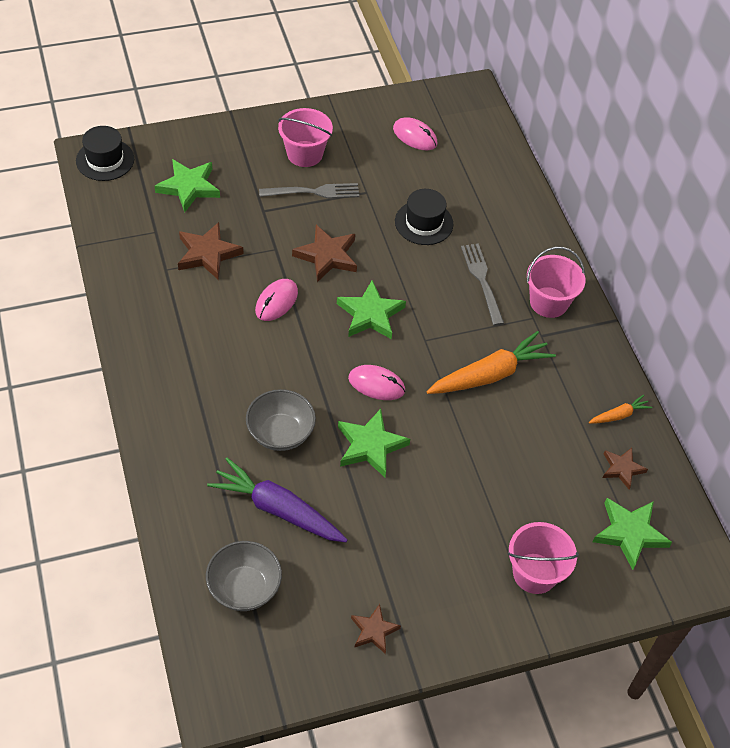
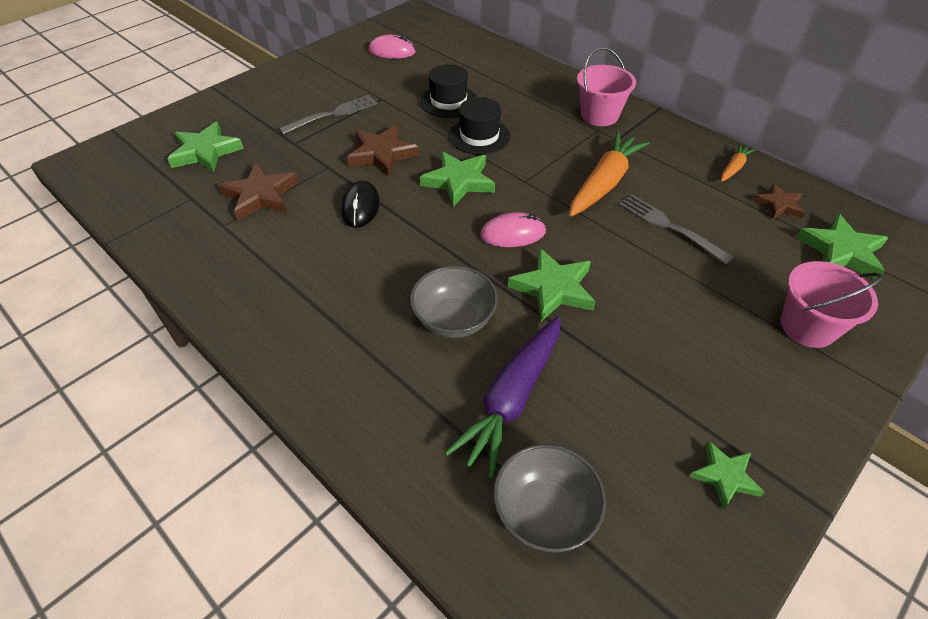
camera: 25 degrees left, 5 degrees down
black hat [76,126,134,181] -> black hat moved to [449,97,511,155]
purple carrot [207,458,348,542] -> purple carrot turned 60 degrees counterclockwise [445,316,561,479]
pink mouse [255,279,298,321] -> black mouse [341,181,380,228]
pink bucket [278,108,333,167] -> none
brown star [351,604,401,654] -> green star [689,441,765,510]
grey fork [461,243,504,326] -> grey fork moved to [619,194,734,265]

